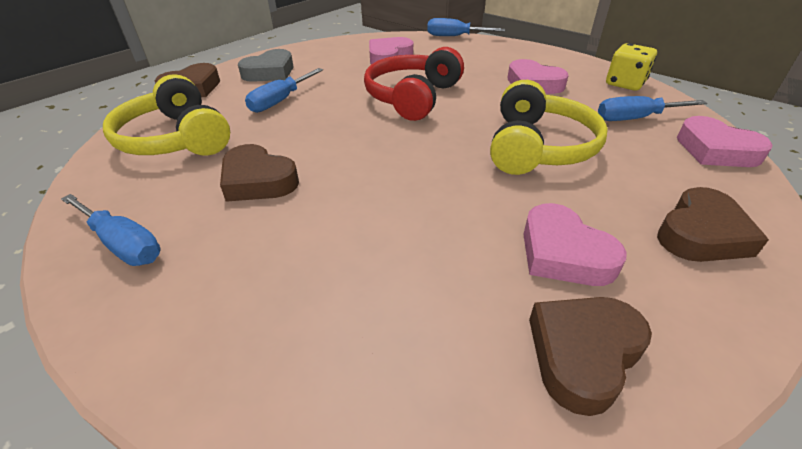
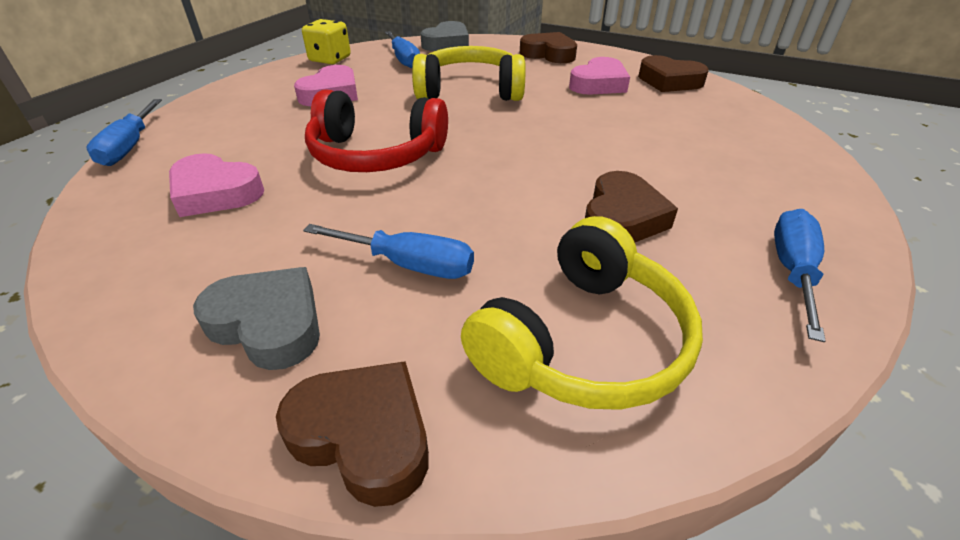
camera: 105 degrees left, 0 degrees up
pink heart [677,116,772,167] -> grey heart [421,21,469,51]

